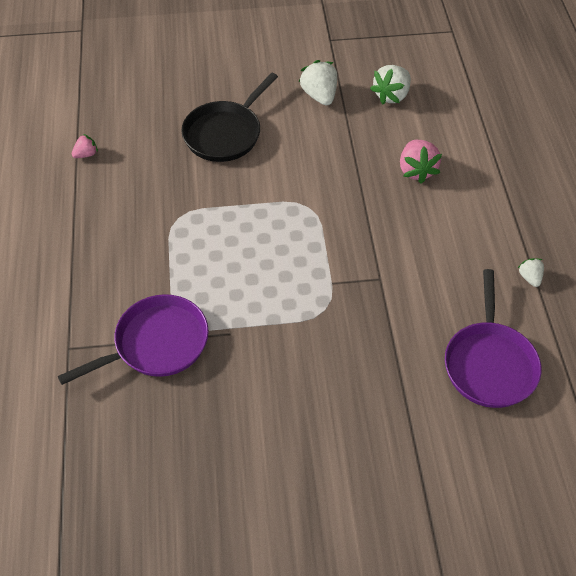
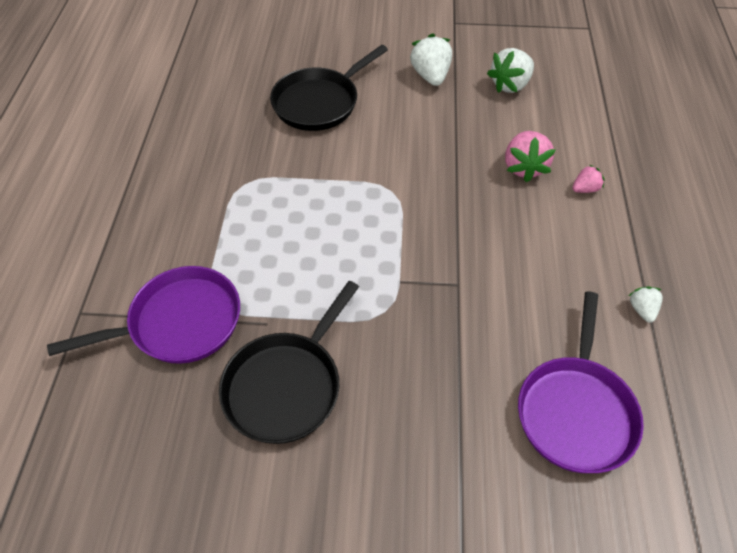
camera: 10 degrees right, 0 degrees up
pink strawberry [72,134,98,158] -> pink strawberry moved to [572,164,605,193]
none -> black pan [219,281,359,444]

